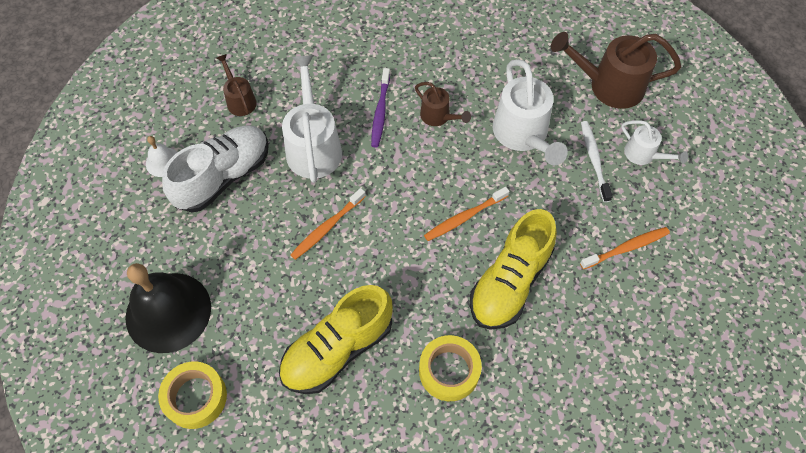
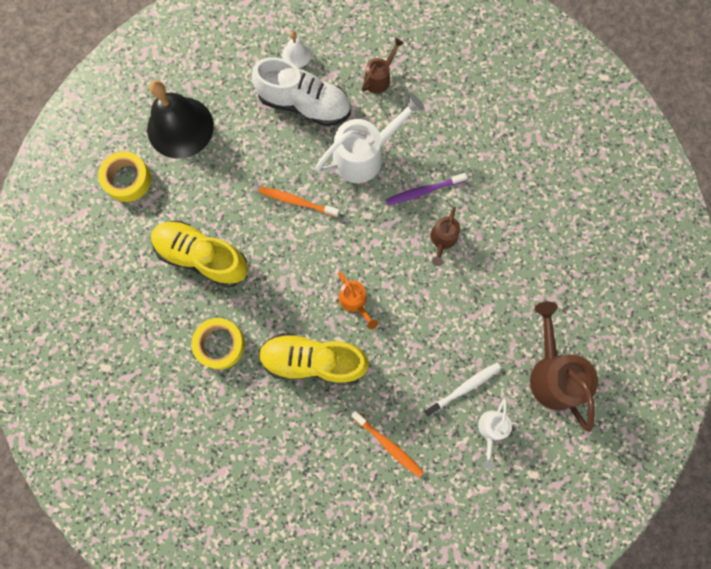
camera: 65 degrees right, 15 degrees up
orange toothbrush [424,187,510,241] -> orange watering can [338,272,378,329]
white watering can [493,59,568,165] -> none

